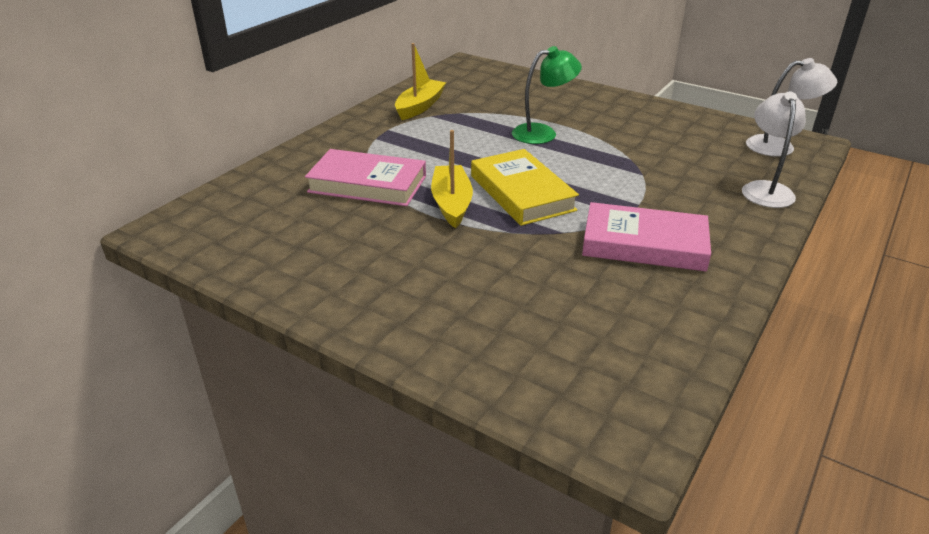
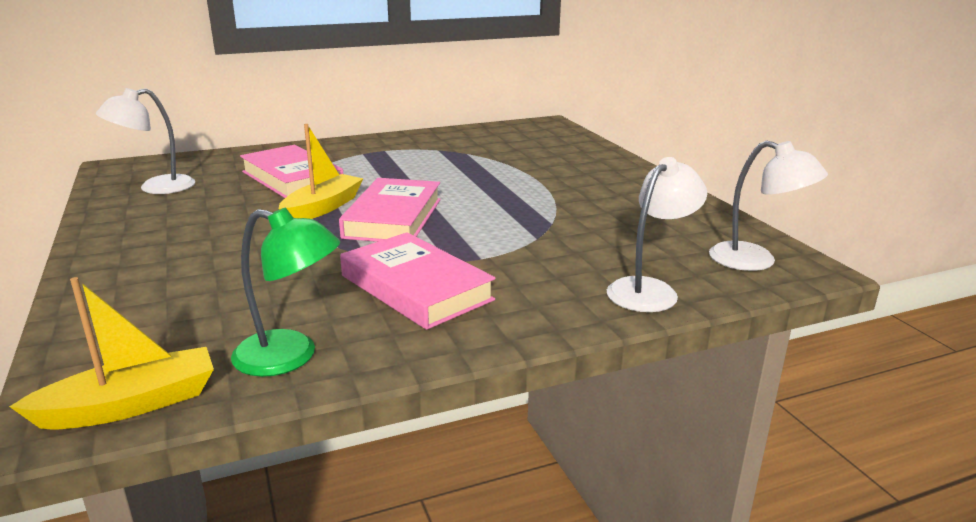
camera: 35 degrees right, 10 degrees down
yellow boat [395,43,446,120] -> yellow boat moved to [9,277,214,430]
yellow book [471,149,579,226] -> pink book [339,178,441,242]
green lamp [512,46,582,144] -> green lamp moved to [231,208,340,377]
none -> white lamp [96,88,195,194]

